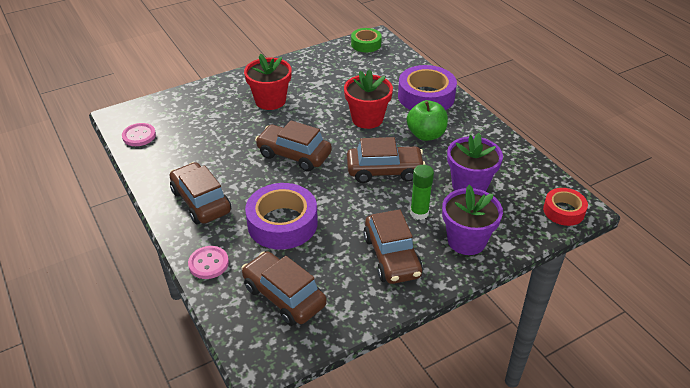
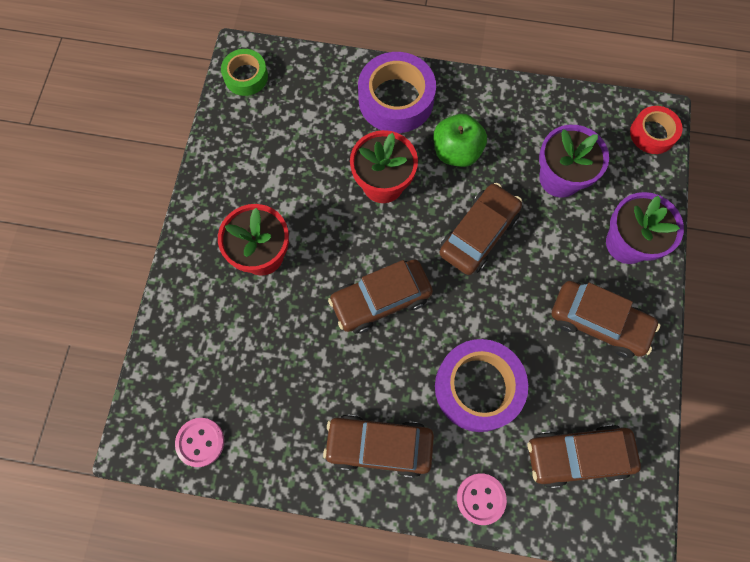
camera: 50 degrees left, 30 degrees up
green glue stick [410,165,434,220] -> none

